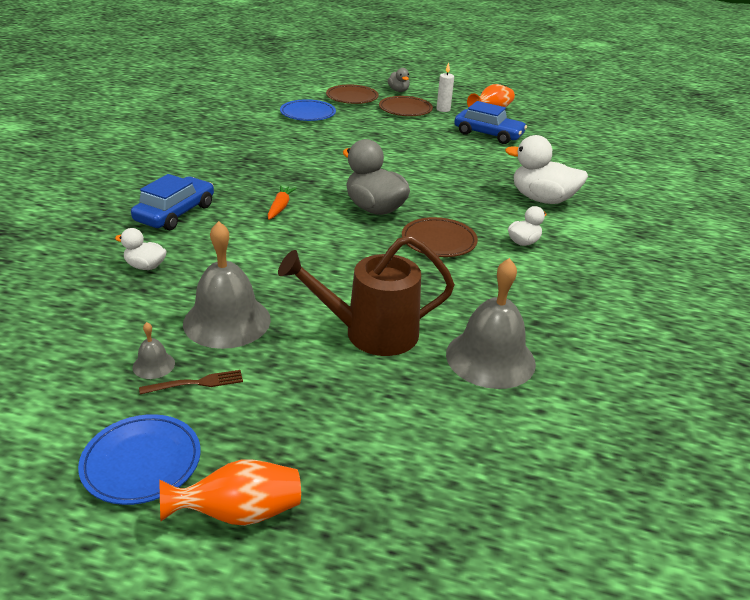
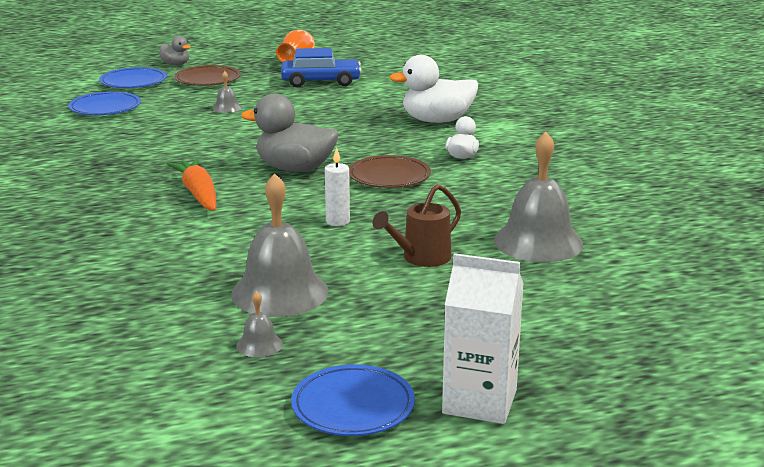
camera: 30 degrees left, 10 degrees down
white duck [115,228,167,270] -> none
blue car [131,174,214,230] -> none
brown fork [139,370,243,394] -> none
orange vase [160,460,301,526] -> white carton [442,253,524,424]
orange carrot [268,186,297,220] -> orange carrot [167,158,216,211], size x1.58
brown watering can [278,235,455,356] -> brown watering can [372,184,461,267], size x0.63
brown plate [326,85,379,104] -> blue plate [99,67,167,88]
white candle [436,63,454,112] -> white candle moved to [325,147,350,226]
none -> grey bell [212,71,242,113]

